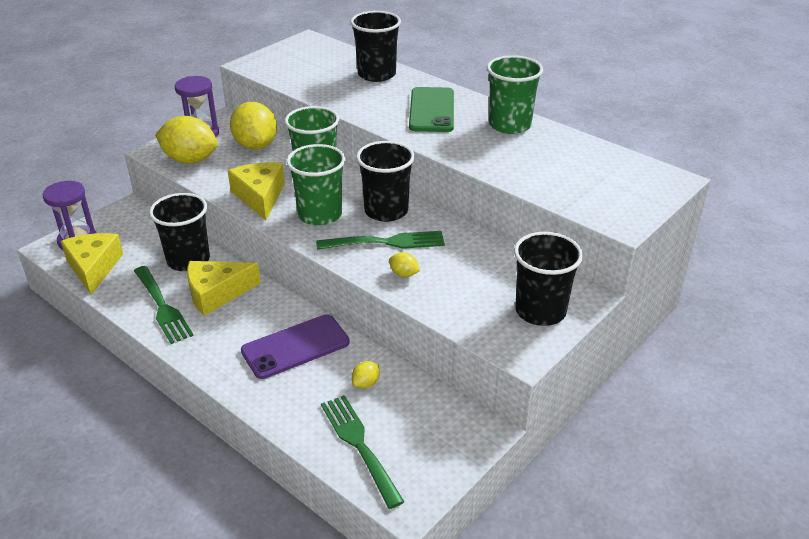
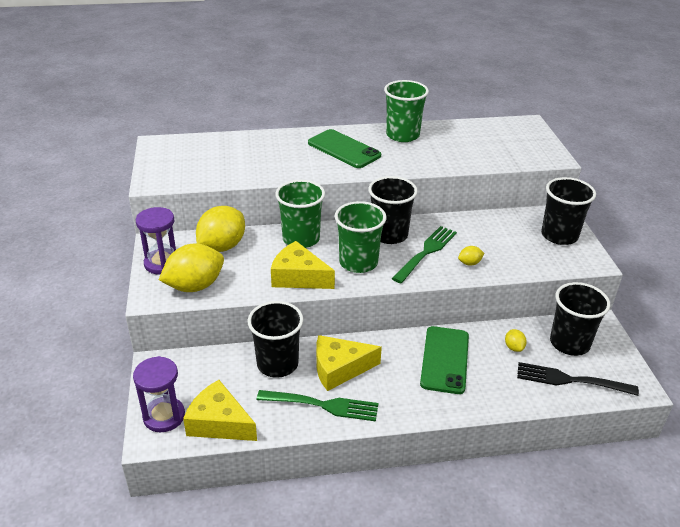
camera: 50 degrees left, 0 degrees up
yellow cheese [187,261,261,316] -> yellow cheese turned 60 degrees clockwise [316,335,382,391]
yellow lemon [230,102,277,150] -> yellow lemon turned 75 degrees counterclockwise [196,206,245,252]
purple phone [241,314,350,379] -> green phone [420,326,469,394]
green fork [321,395,404,509] -> black fork [517,362,639,396]
black cup [350,11,401,82] -> black cup moved to [550,282,610,356]

